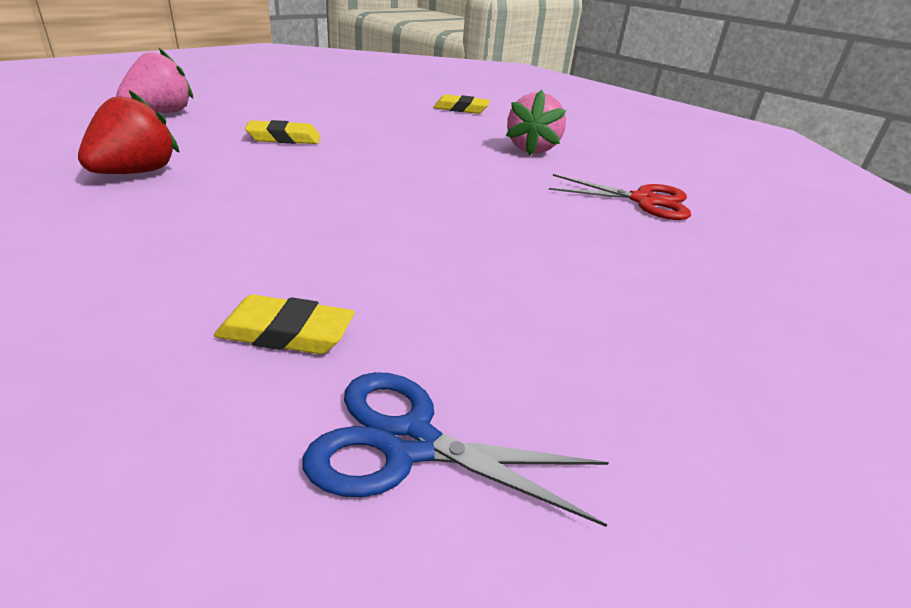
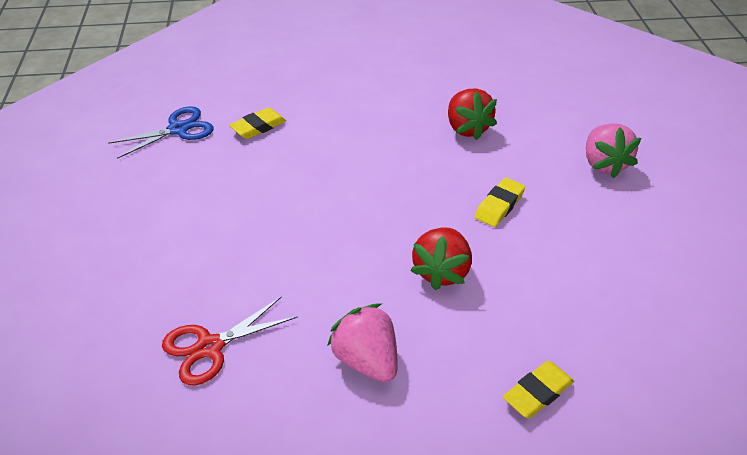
camera: 135 degrees right, 10 degrees up
none -> red strawberry [410,227,472,290]

